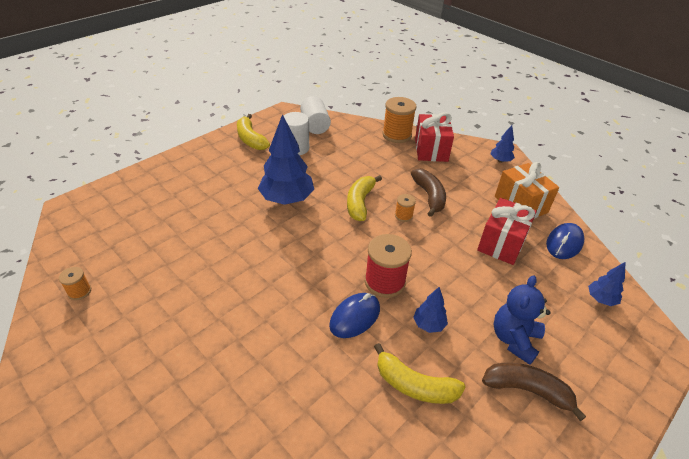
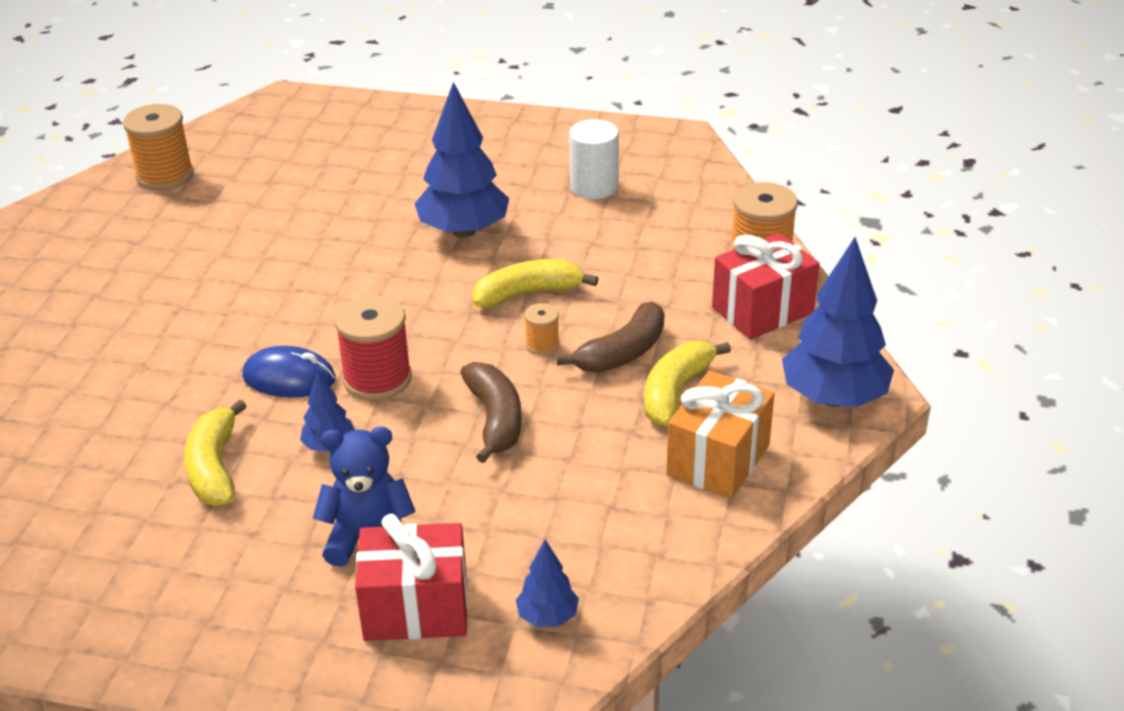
camera: 60 degrees right, 5 degrees down
orange spool [59,267,91,300] -> orange spool [123,104,194,191], size x1.96
yellow banana [237,114,270,150] -> yellow banana moved to [644,341,731,426]
white cylinder [300,96,331,134] -> none
red gift [477,198,537,265] -> red gift moved to [355,514,468,641]
brown banana [482,363,586,421] -> brown banana moved to [460,362,522,463]
blue tree [490,125,515,163] -> blue tree [782,237,894,407], size x2.05
blue mouse [546,223,584,259] -> none

